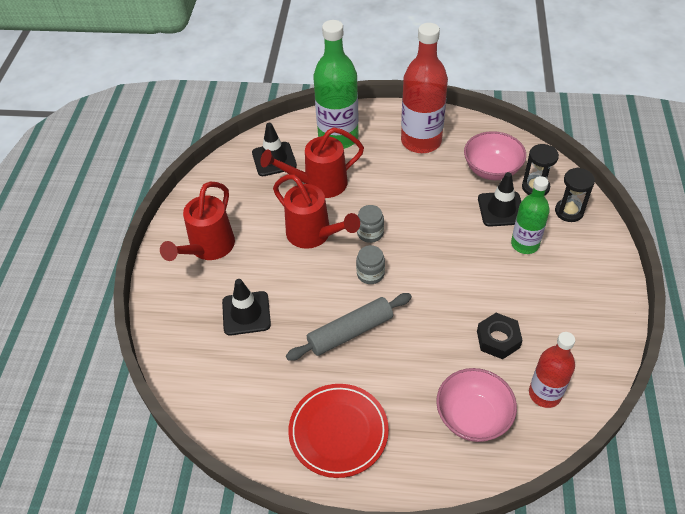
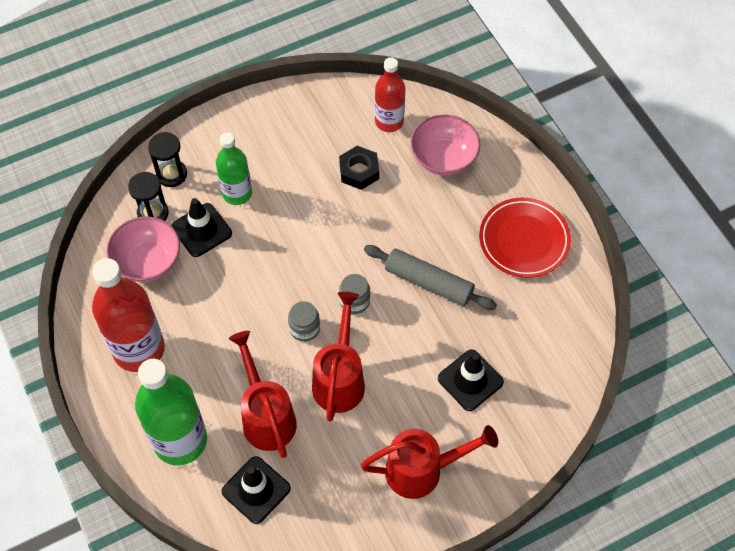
camera: 125 degrees left, 10 degrees up
red watering can [260,127,364,198] -> red watering can turned 150 degrees counterclockwise [229,331,297,458]

